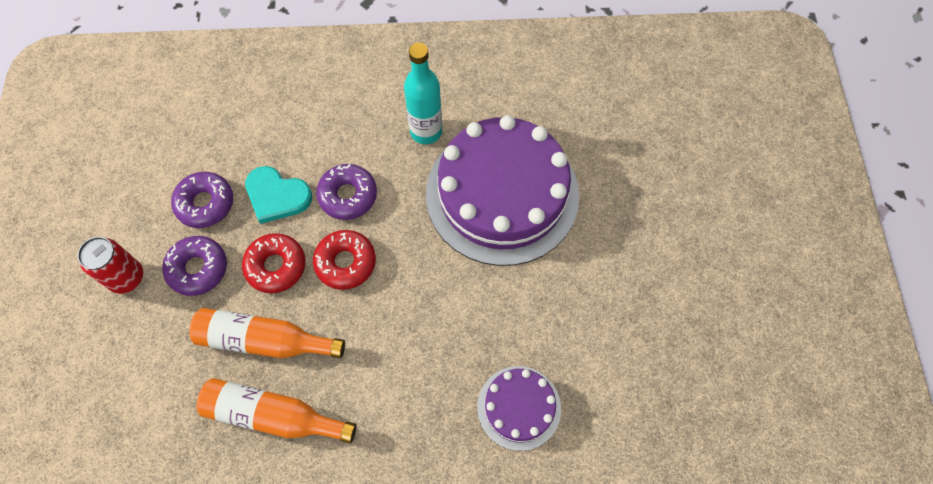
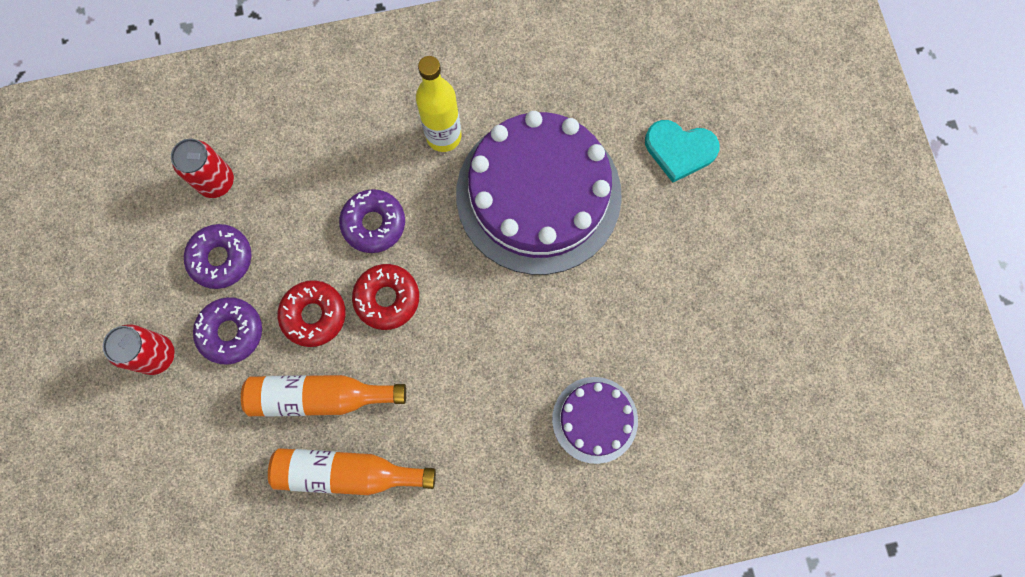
camera: 10 degrees left, 10 degrees up
turquoise heart [245,166,312,224] -> turquoise heart moved to [645,120,719,183]
turquoise bottle [404,43,442,144] -> yellow bottle [416,56,461,152]
none -> red can [171,139,234,198]

